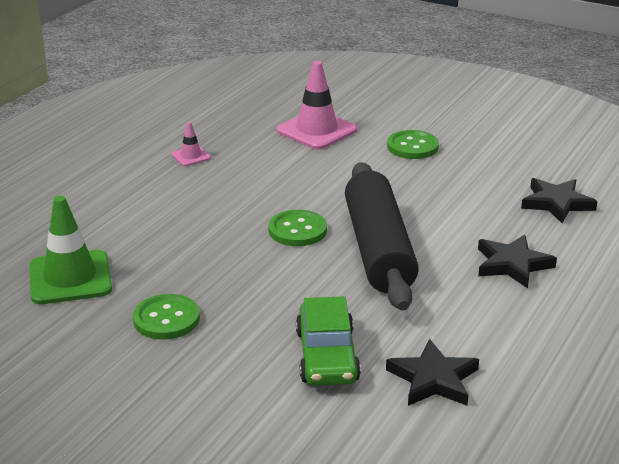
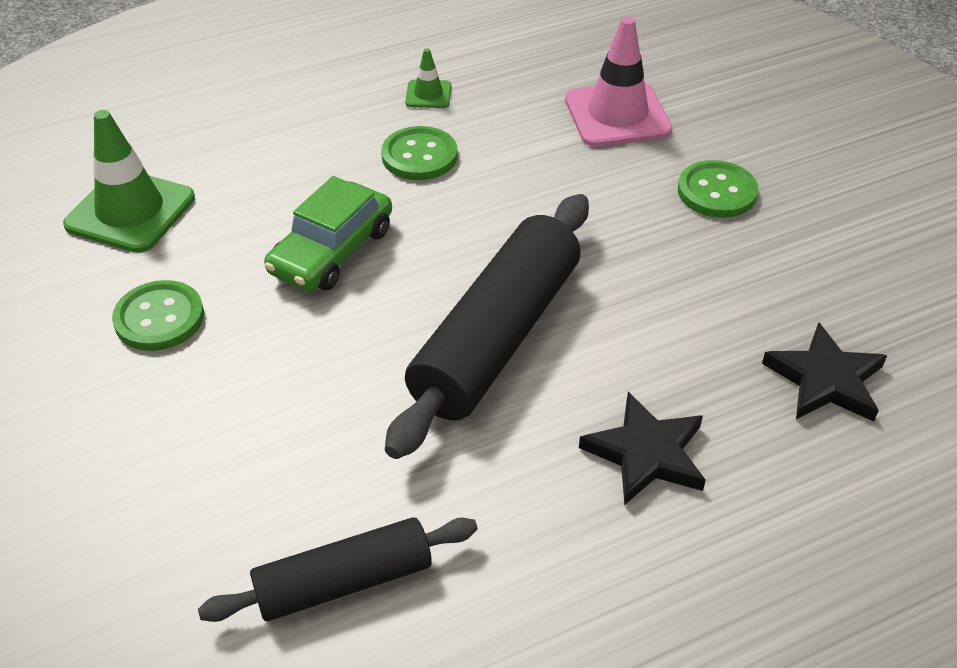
camera: 35 degrees right, 15 degrees up
pink traffic cone [171,122,211,166] -> green traffic cone [405,48,451,108]
green button [269,210,327,246] -> green button moved to [381,126,457,180]
green car [296,296,361,386] -> green car moved to [264,176,392,291]
black star [386,339,479,406] -> black rolling pin [198,517,478,622]

